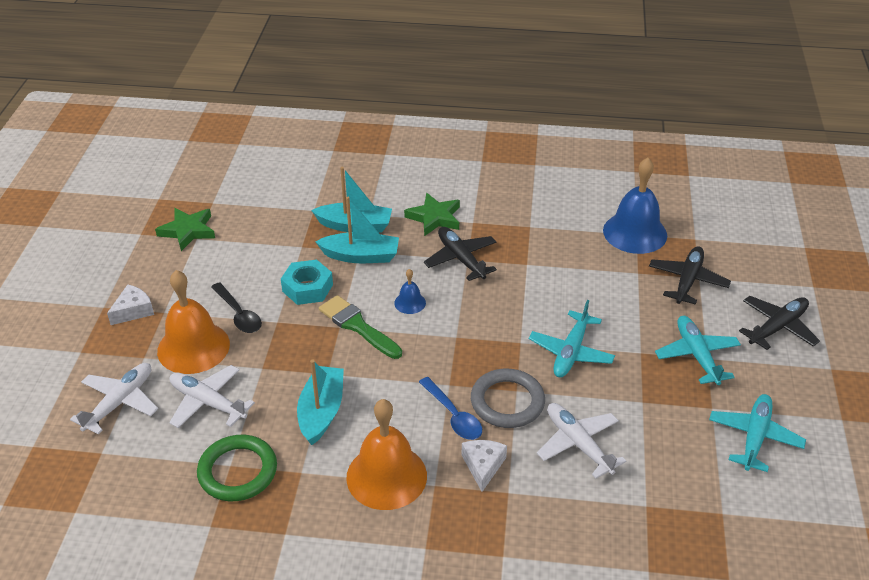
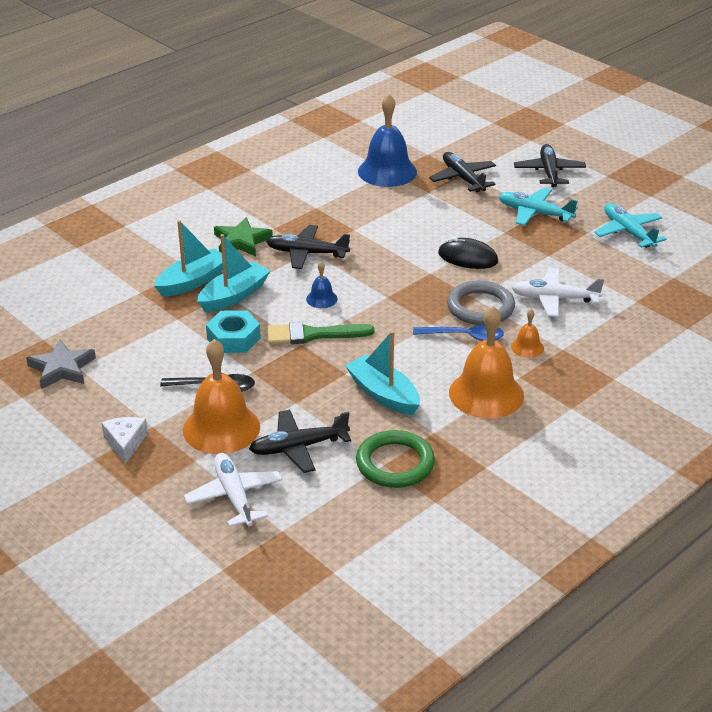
camera: 50 degrees left, 5 degrees down
green star [155,208,215,251] -> grey star [26,340,96,389]
white plane [169,365,255,428] -> black plane [249,410,351,473]
white cheese [461,440,507,492] -> orange bell [511,309,544,358]
turquoise plane [529,300,615,378] -> black mouse [438,237,498,269]

